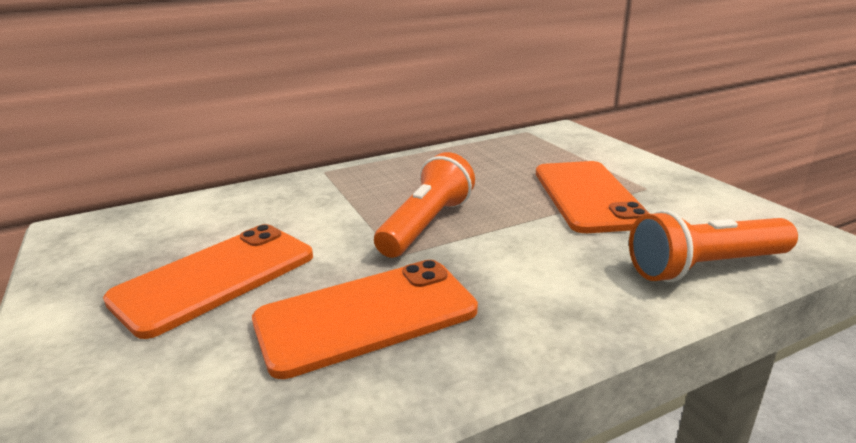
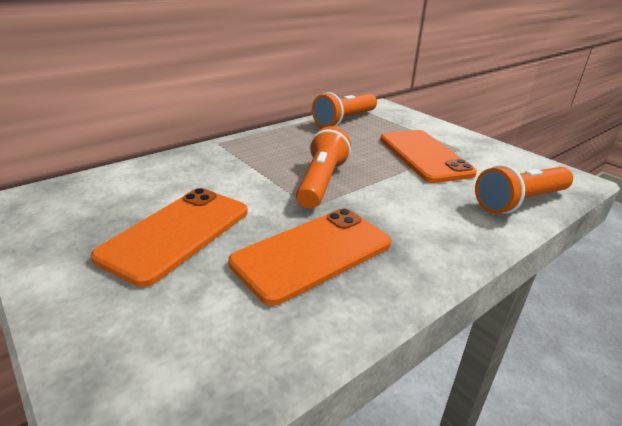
camera: 15 degrees left, 5 degrees up
none -> orange flashlight [312,92,377,127]

